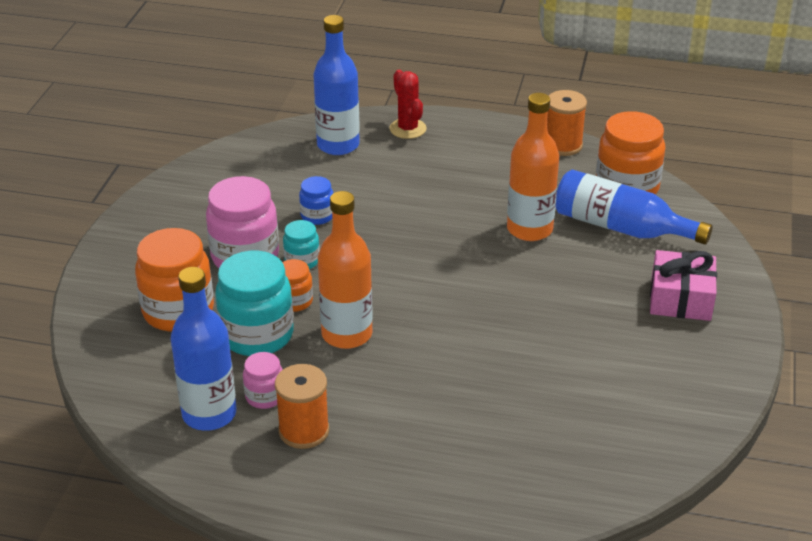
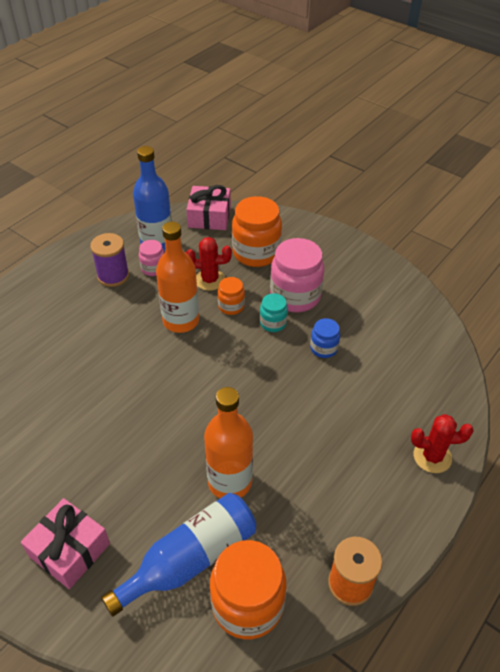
camera: 115 degrees right, 10 degrees up
turquoise jar [215,251,294,356] -> red cactus [186,237,232,291]
orange spool [275,364,329,449] -> purple spool [90,233,129,287]
blue bottle [313,15,360,155] -> none
none -> pink gift [186,185,231,230]

